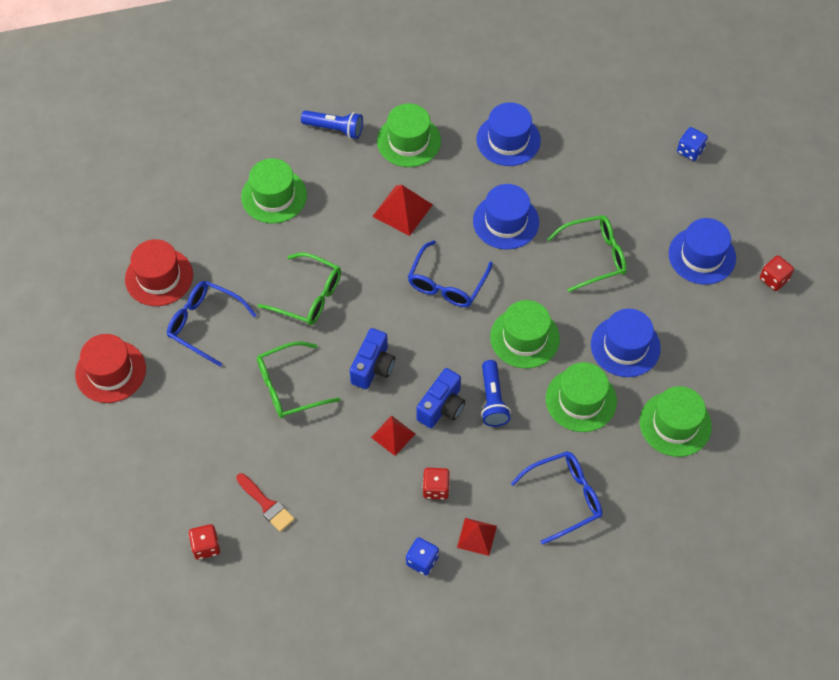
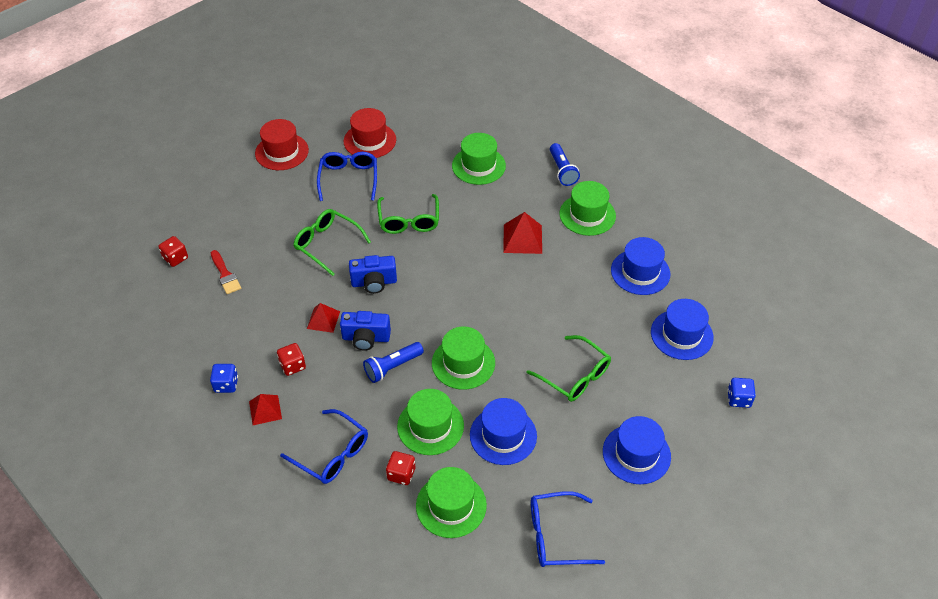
camera: 60 degrees right, 10 degrees down
red brush [236,473,294,532] -> red brush turned 45 degrees counterclockwise [211,250,241,294]
blue glasses [408,240,493,307] -> blue glasses moved to [531,491,605,567]
blue hat [473,184,539,250] -> blue hat moved to [651,299,714,360]
red dice [760,255,794,291] -> red dice moved to [386,451,415,485]

